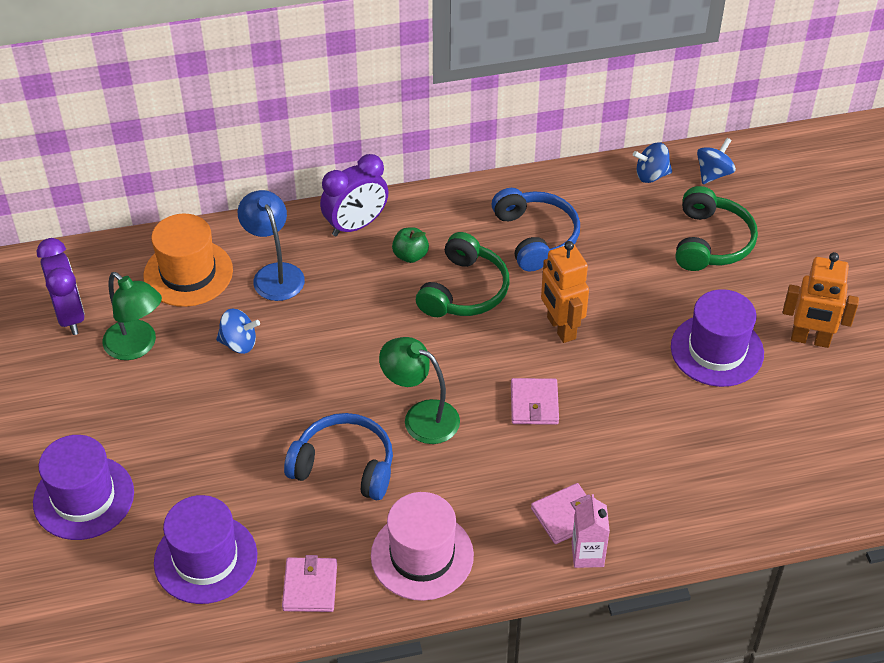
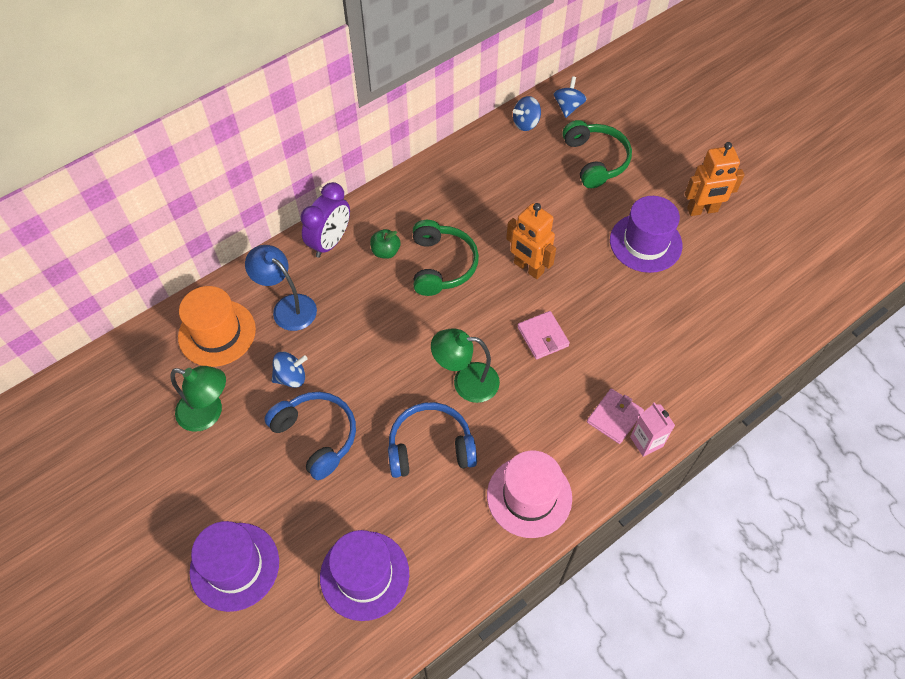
camera: 25 degrees left, 10 degrees up
purple clock [37,238,85,335] -> none
pink wallet [282,555,337,612] -> none
blue headphones [492,188,580,272] -> blue headphones moved to [264,392,356,480]

